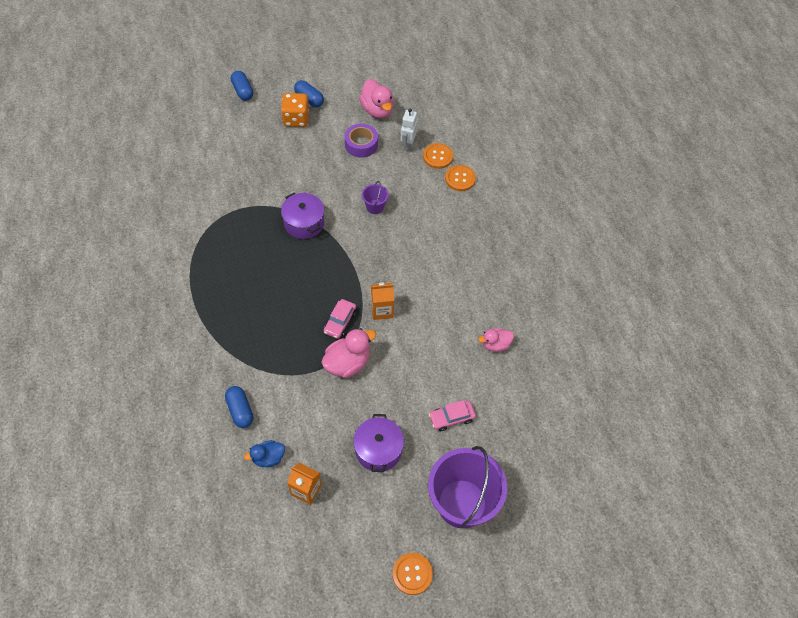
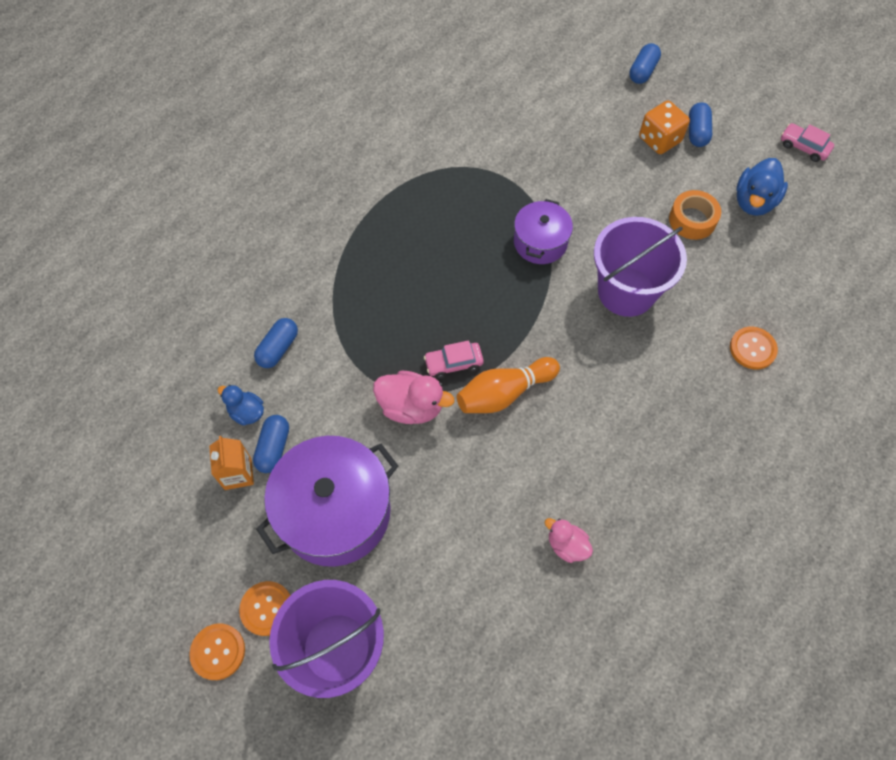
camera: 55 degrees right, 5 degrees up
purple tape [345,124,378,158] -> orange tape [669,190,721,240]
purple pot [353,414,404,472] -> purple pot [256,436,398,567], size x1.77
pink duck [359,79,394,119] -> blue duck [736,158,788,216]
purple bucket [362,181,389,214] -> purple bucket [594,217,687,317], size x2.32
orange carton [371,283,394,320] -> orange bowling pin [457,357,560,413]
white robot [401,109,418,151] -> none
orange button [423,143,453,169] -> orange button moved to [239,581,291,636]
pink car [429,400,476,431] -> pink car moved to [781,123,834,162]
none -> blue capsule [253,415,289,473]

